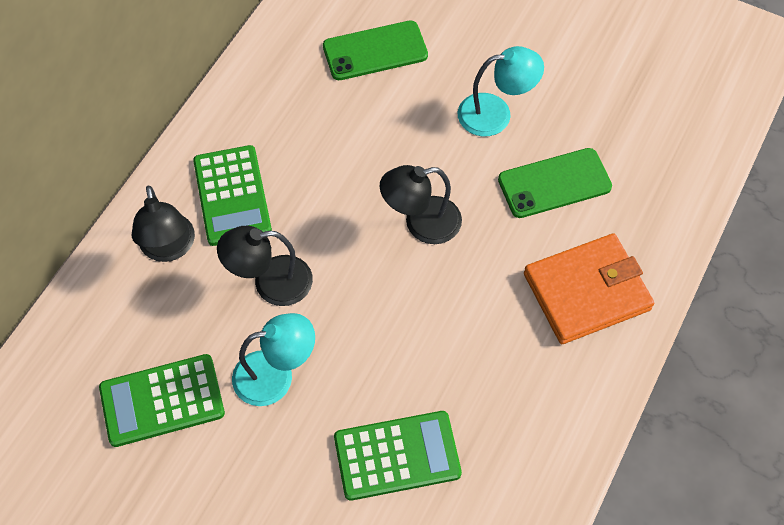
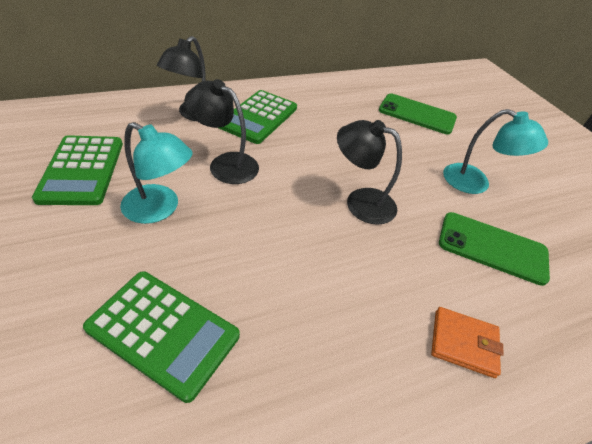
camera: 35 degrees right, 15 degrees down
green calculator [99,354,225,447] -> green calculator turned 120 degrees counterclockwise [32,135,123,205]
orange wallet [524,233,654,344] -> orange wallet [431,307,504,378], size x0.53

